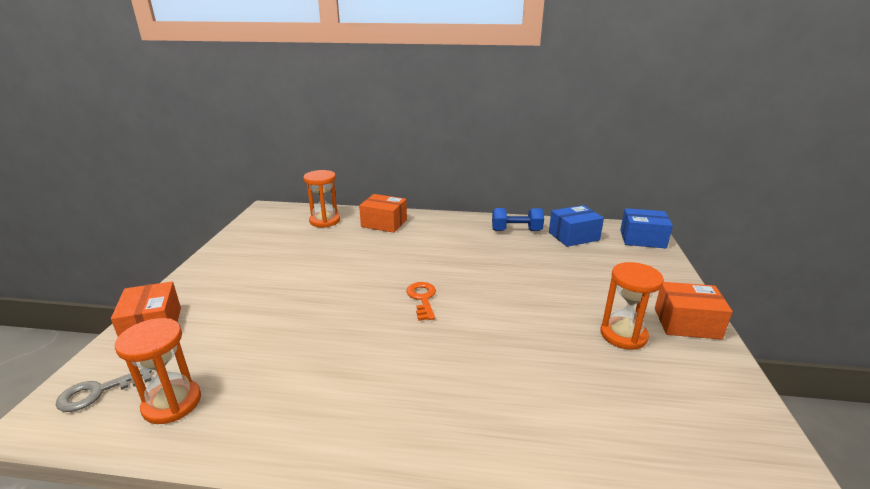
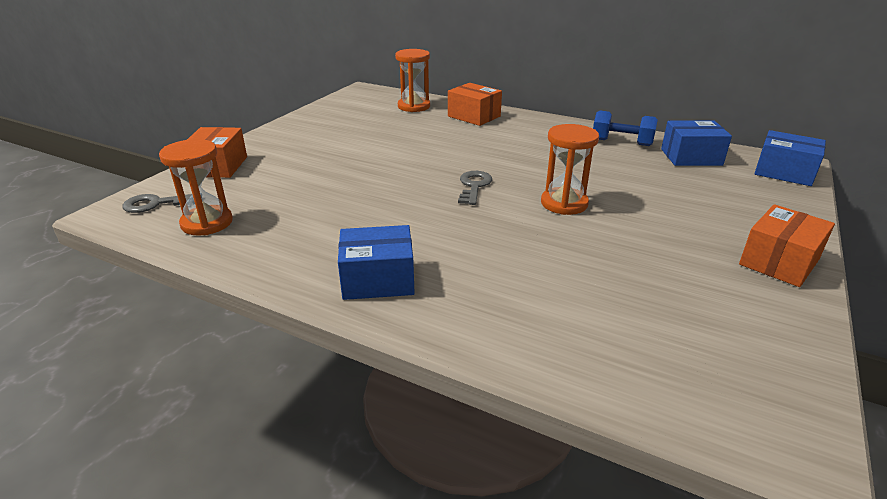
camera: 20 degrees right, 5 degrees up
orange key [406,282,436,321] -> grey key [458,171,492,205]
orange hourglass [600,262,664,350] -> orange hourglass moved to [541,124,599,215]
orange box [655,282,733,340] -> orange box turned 75 degrees counterclockwise [739,204,835,287]
none -> blue box [338,225,415,300]

